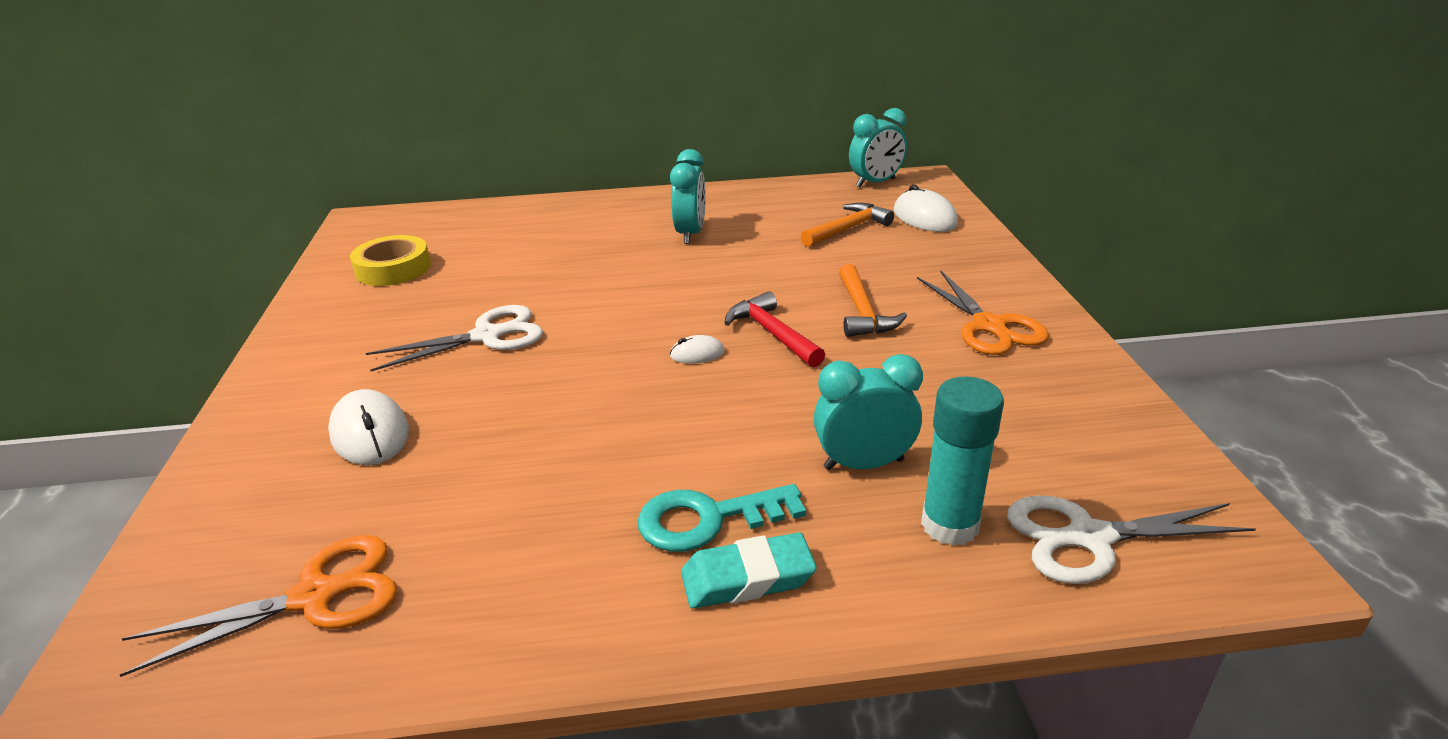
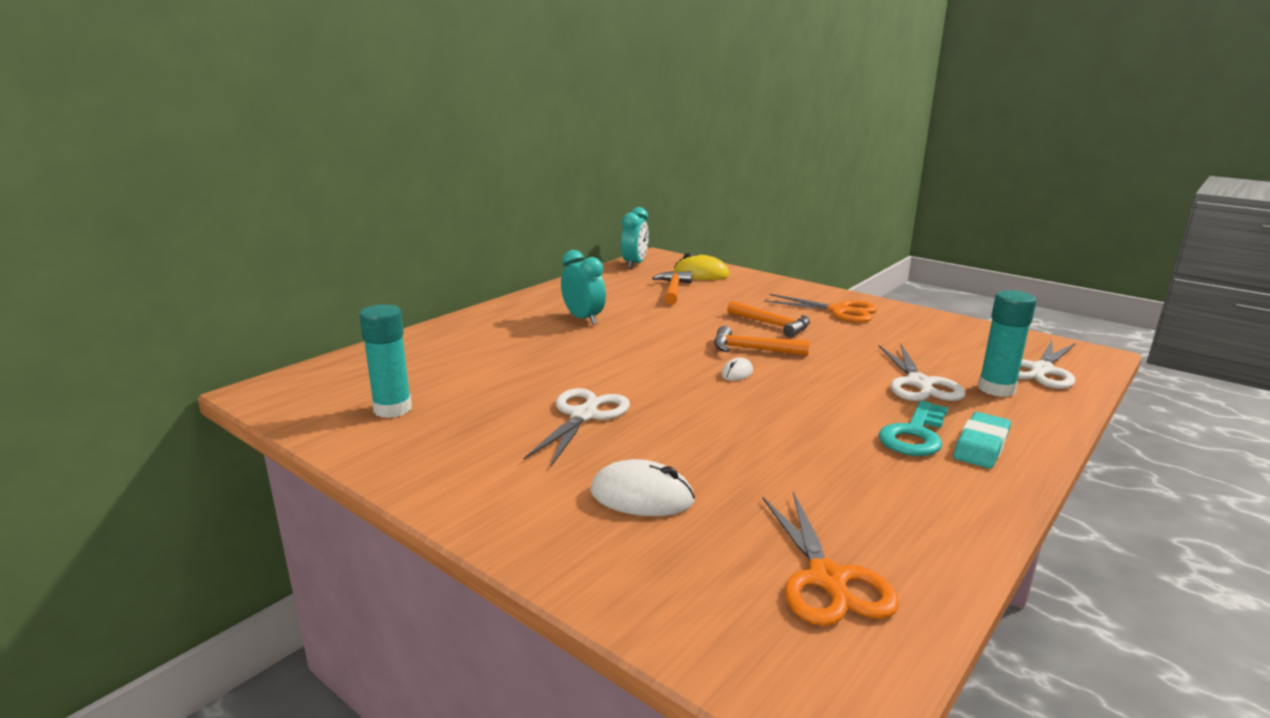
camera: 45 degrees left, 10 degrees down
orange scissors [120,535,397,677] -> orange scissors turned 150 degrees clockwise [762,492,899,626]
yellow tape [350,235,431,286] -> turquoise glue stick [359,304,412,418]
red hammer [725,291,825,368] -> orange hammer [714,326,810,356]
turquoise clock [814,354,923,470] -> white scissors [879,344,965,401]
white mouse [894,184,958,232] -> yellow mouse [674,253,729,280]

